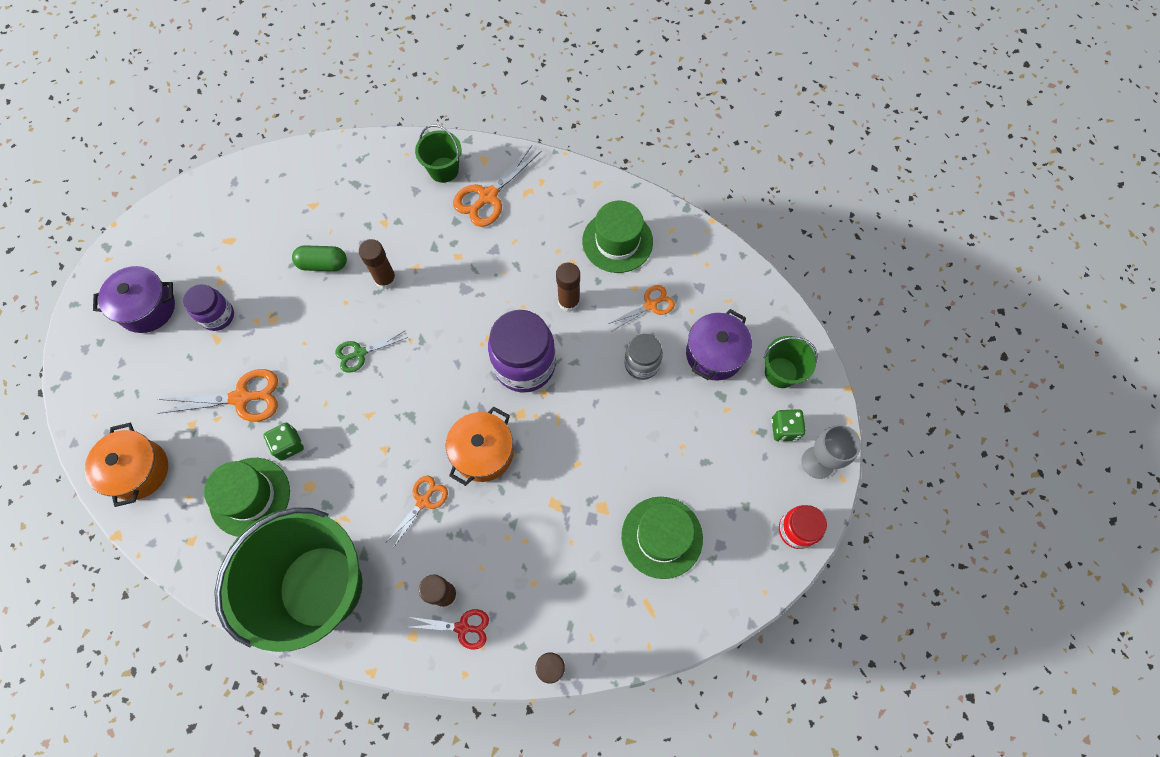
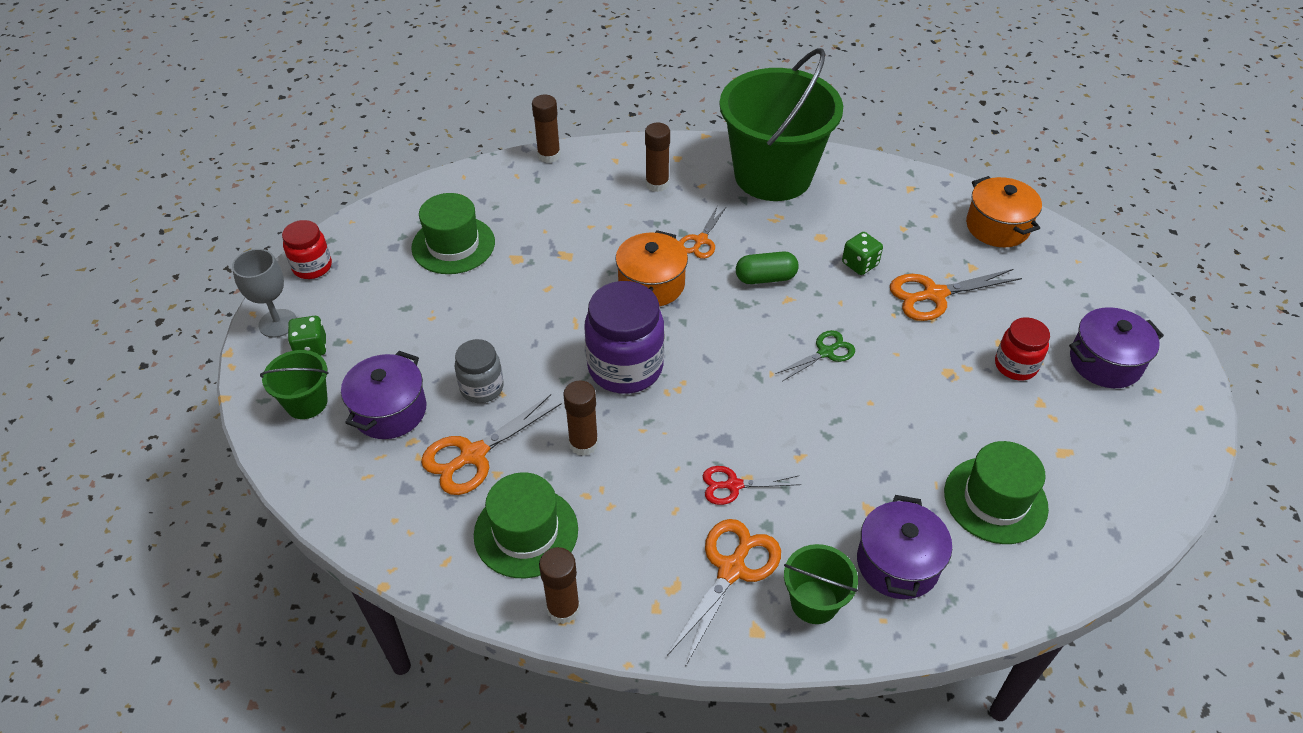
camera: 170 degrees right, 20 degrees down
purple jar [183,284,234,331] -> red jar [995,317,1050,381]
green hat [204,458,290,537] -> green hat moved to [944,441,1049,544]
green capsule [292,245,347,271] -> green capsule moved to [736,251,799,284]
brown glue stick [359,239,397,290] -> brown glue stick moved to [539,547,580,624]
red scissors [410,609,489,649] -> red scissors moved to [703,466,801,505]
orange scissors [608,285,675,331] -> orange scissors [421,394,562,495], size x1.60
none -> purple pot [857,495,952,599]

